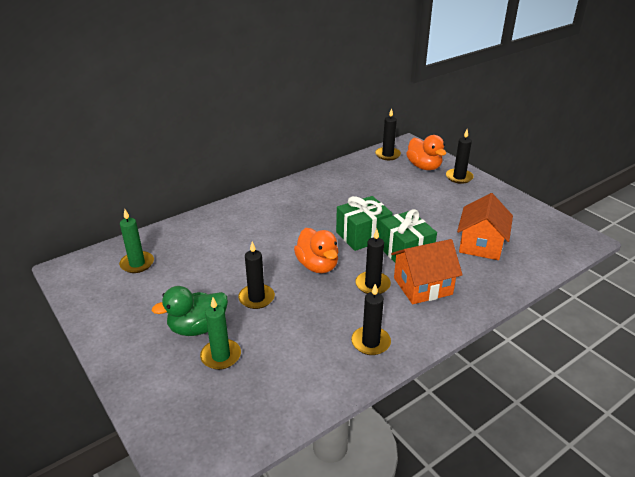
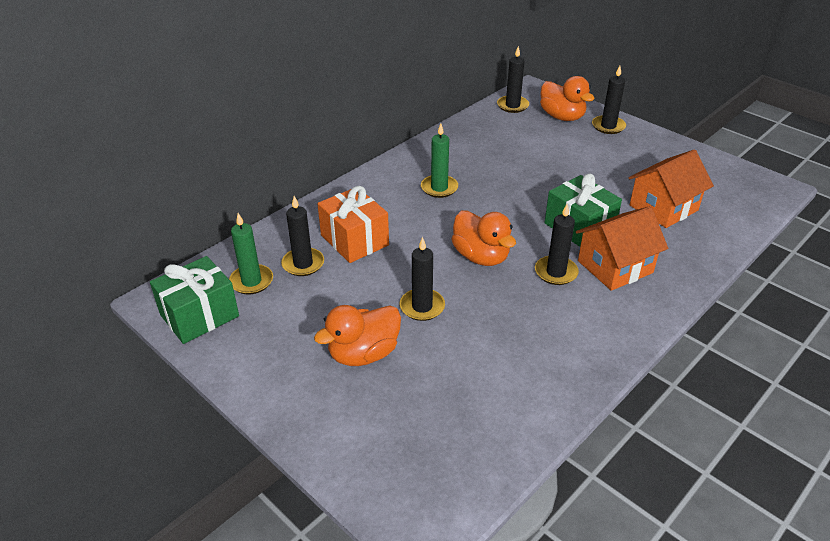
camera: 10 degrees left, 5 degrees up
green duck [152,286,228,336] -> orange duck [314,305,401,366]
green candle [200,297,241,370] -> green candle moved to [421,124,458,198]
green gift [336,196,393,251] -> green gift moved to [150,256,239,344]
black candle [351,284,391,355] -> black candle moved to [281,196,324,276]
orange house [457,193,513,260] -> orange house turned 45 degrees clockwise [629,149,714,228]
none -> orange gift [317,186,389,263]

